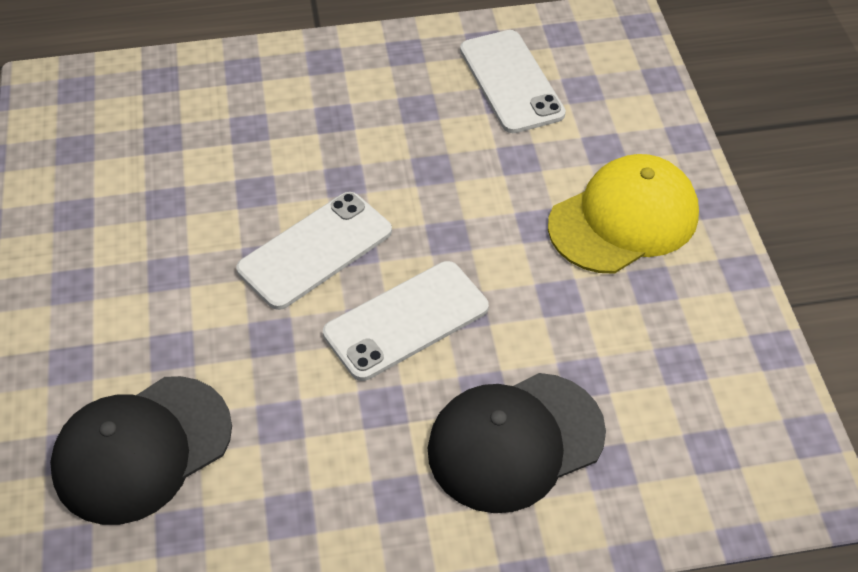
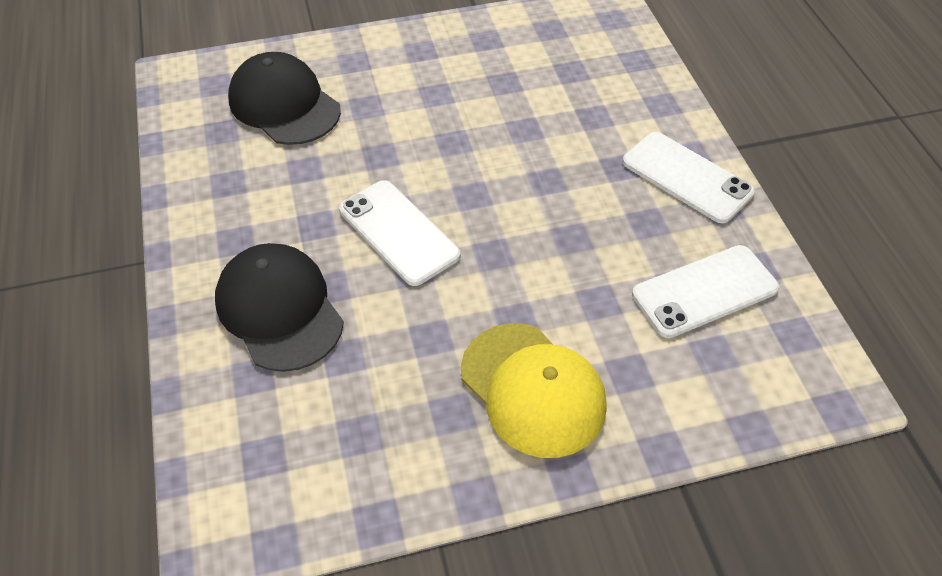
camera: 85 degrees right, 0 degrees up
white phone [236,192,392,310] -> white phone moved to [622,132,755,223]

